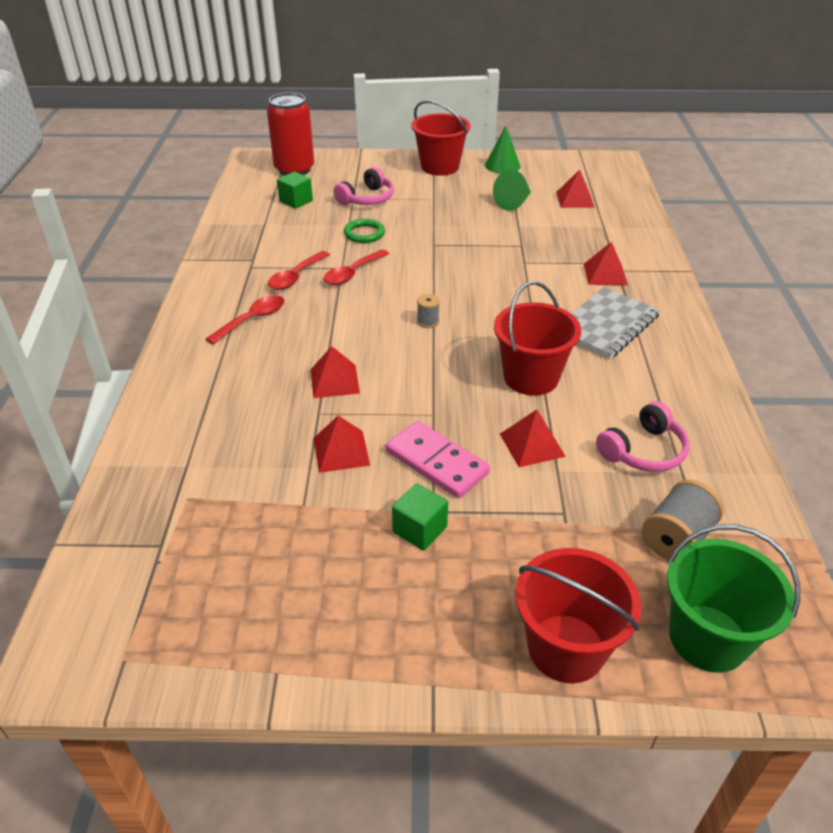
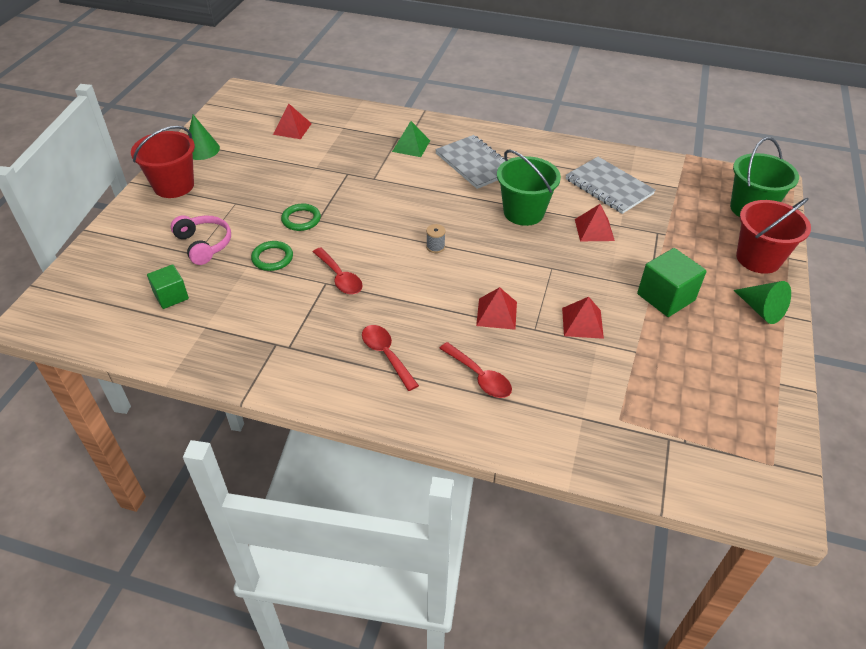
camera: 75 degrees left, 5 degrees up
red can [267,93,314,176] -> none
red spoon [268,251,330,290] -> red spoon moved to [439,342,512,398]
pink domino [386,421,490,498] -> none
green cube [392,483,448,551] -> green cube [637,248,707,317], size x1.55
green cone [493,170,531,211] -> green cone moved to [734,281,791,324]
red bucket [494,281,581,396] -> green bucket [497,150,561,226]
red pyramid [584,242,628,285] -> green pyramid [392,121,430,157]
pink headphones [596,401,689,472] -> grey notebook [566,157,656,214]
grey spool [642,480,724,560] -> none
none -> green ring [281,204,321,231]

